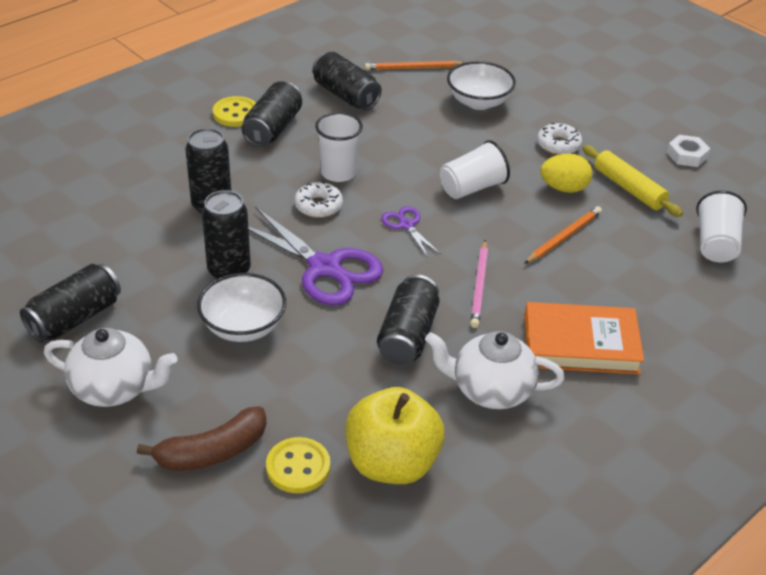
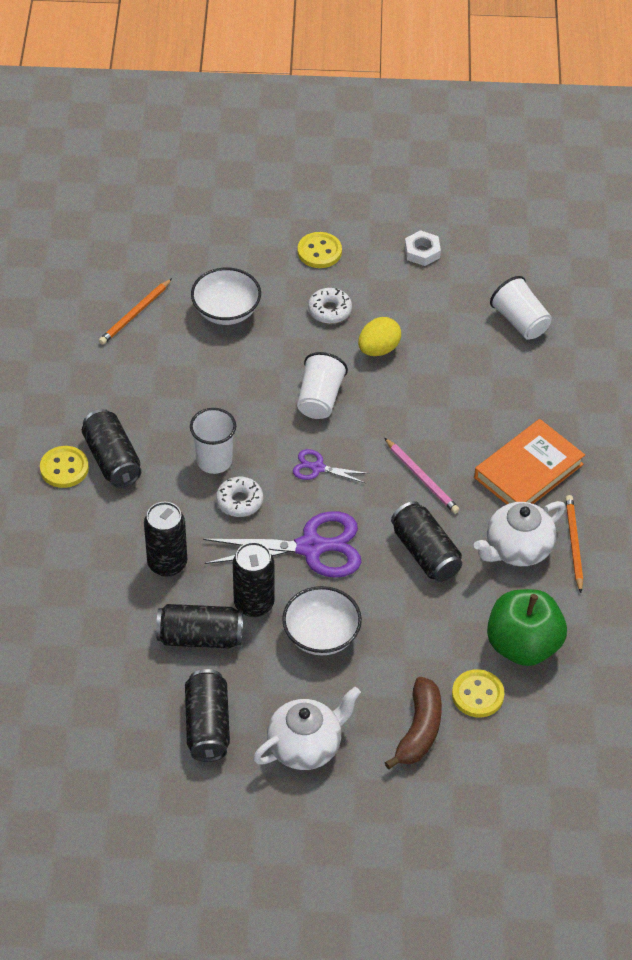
camera: 45 degrees left, 10 degrees up
black can [312,52,382,110] -> black can moved to [156,604,243,648]
yellow apple [345,387,445,484] -> green apple [487,589,567,666]
orange pencil [524,206,602,264] -> orange pencil moved to [565,495,583,593]
yellow rolling pin [583,145,683,217] -> none
none -> yellow button [298,232,342,268]

